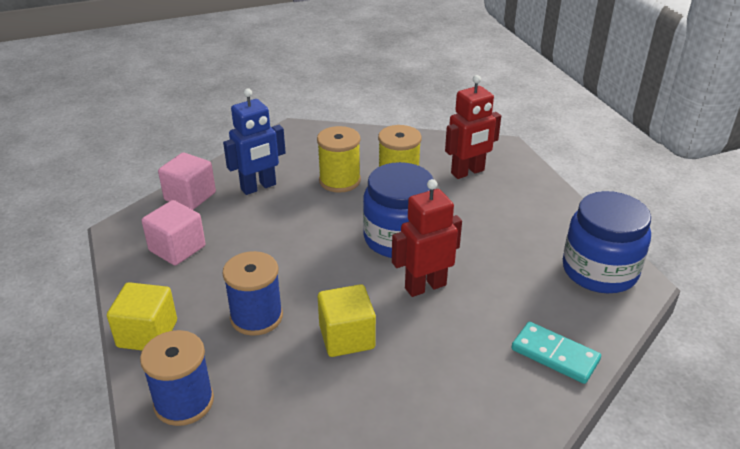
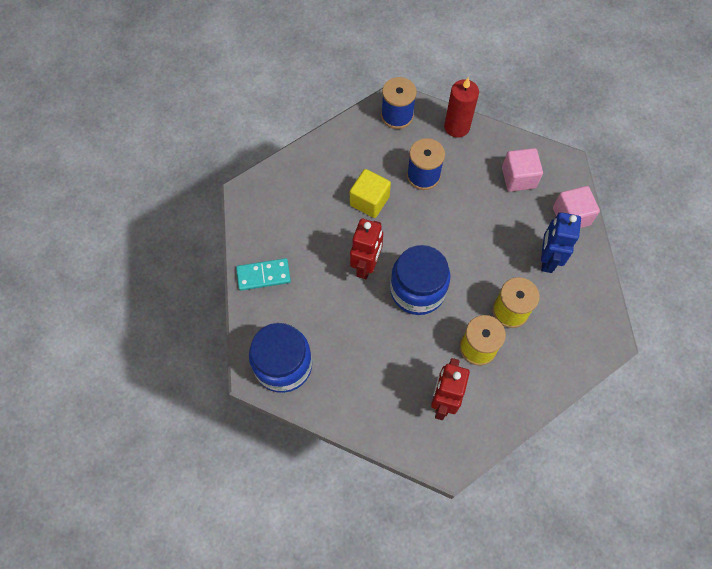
camera: 135 degrees right, 30 degrees up
yellow cube [107,282,177,350] -> red candle [444,77,479,137]

